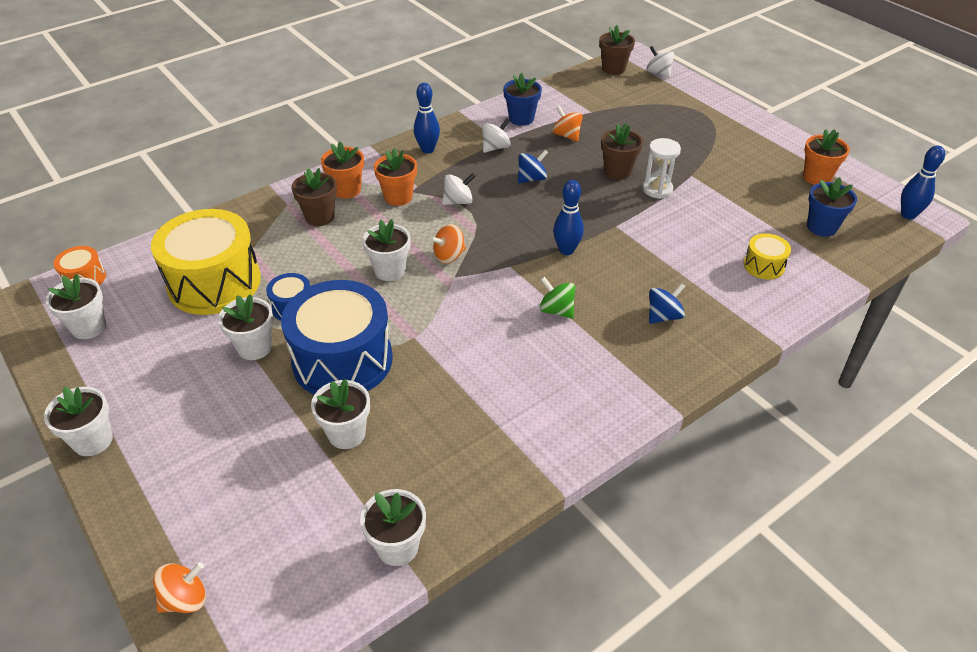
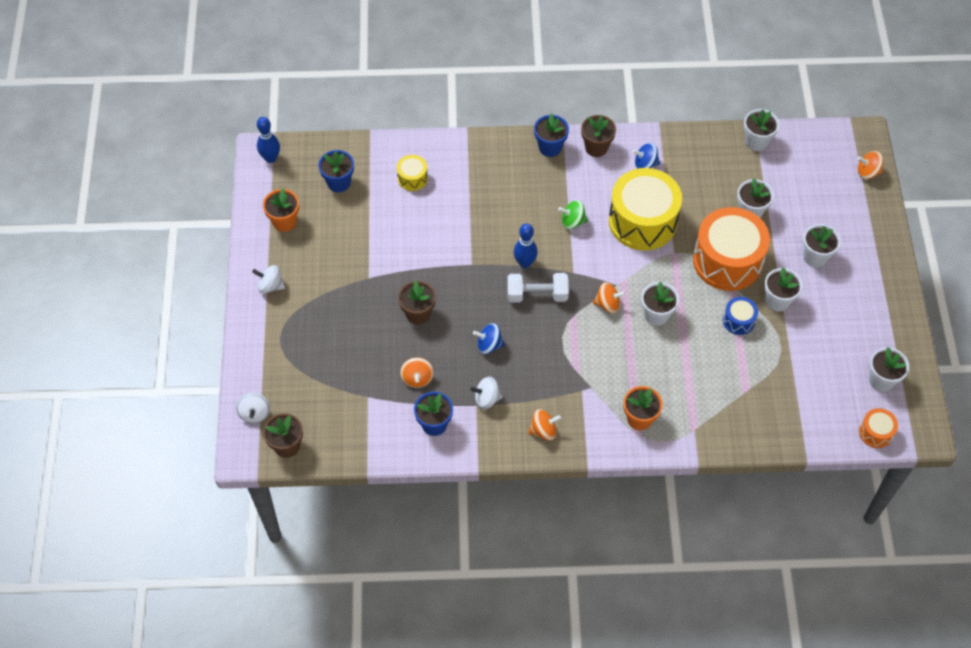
camera: 145 degrees left, 15 degrees up
white flower pot [44,387,113,456] -> white flower pot moved to [803,224,841,267]
yellow drum [151,209,261,315] -> yellow drum moved to [609,168,682,250]
blue drum [281,280,393,395] -> orange drum [693,207,770,291]
brown flower pot [292,168,337,226] -> brown flower pot moved to [581,115,616,157]
orange flower pot [374,148,417,206] -> none
blue bowling pin [414,83,440,153] -> orange spinning top [528,409,561,441]
white spinning top [442,173,476,205] -> white spinning top moved to [252,265,285,294]
green spinning top [539,277,575,319] -> green spinning top turned 105 degrees clockwise [558,200,588,230]
white hourglass [643,138,681,199] -> none
blue spinning top [649,283,685,324] -> blue spinning top moved to [632,143,660,169]
none -> white dumbbell [507,273,569,303]
none -> blue flower pot [534,113,569,157]

